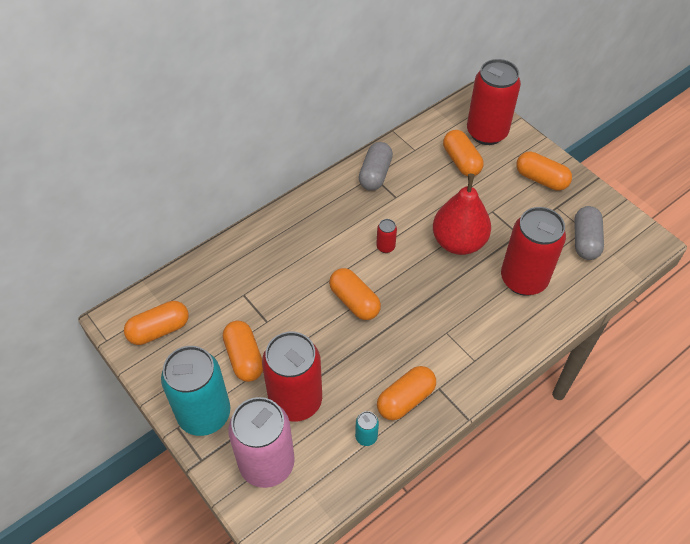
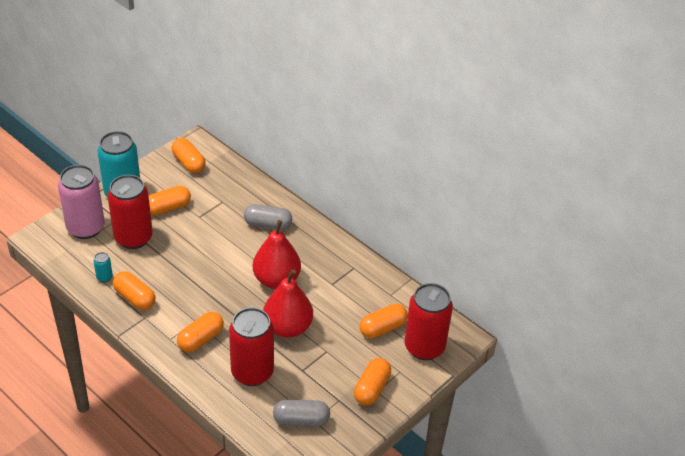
camera: 80 degrees right, 10 degrees down
orange capsule [329,268,381,320] -> orange capsule moved to [177,312,224,352]
grey capsule [359,142,393,191] -> grey capsule moved to [244,204,292,230]
red can [376,219,397,253] -> red pear [253,220,301,289]

